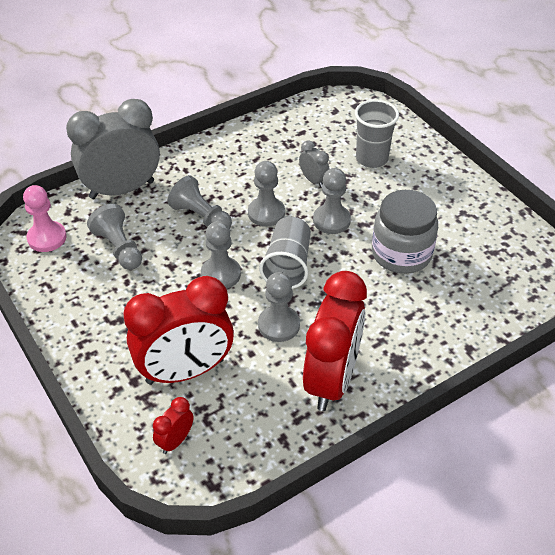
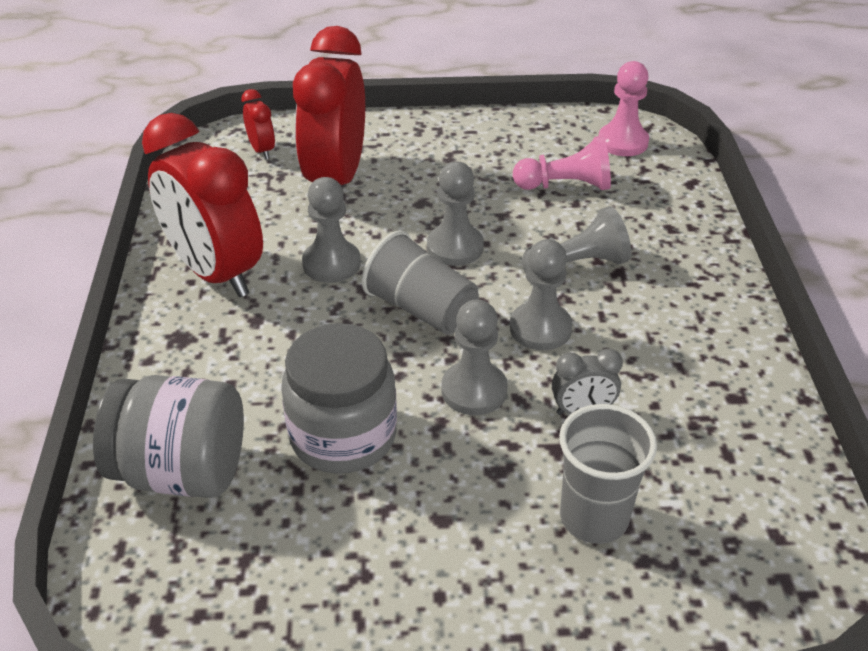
camera: 120 degrees right, 5 degrees down
grey clock [66,99,160,199] -> none
grey pawn [87,204,142,270] -> pink pawn [513,136,611,190]
none -> grey jar [93,375,244,498]

